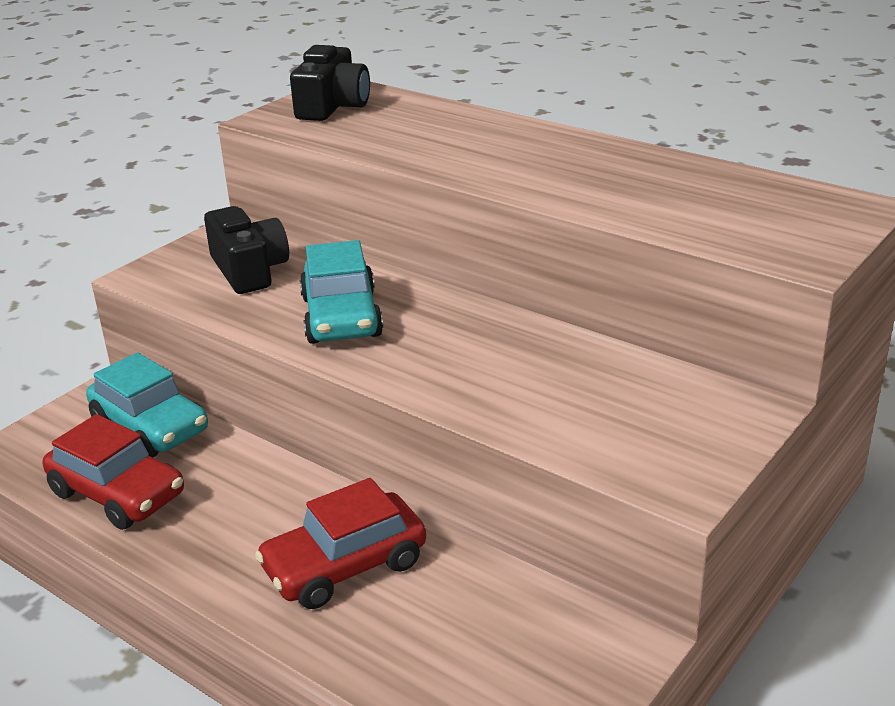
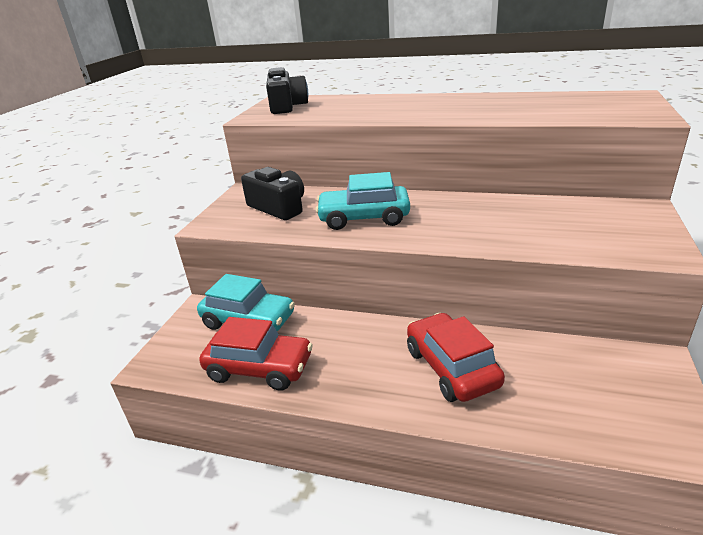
camera: 20 degrees left, 0 degrees up
red car [255,478,426,609] -> red car turned 120 degrees clockwise [407,313,505,402]
turquoise car [299,240,383,344] -> turquoise car turned 120 degrees clockwise [315,172,410,230]

